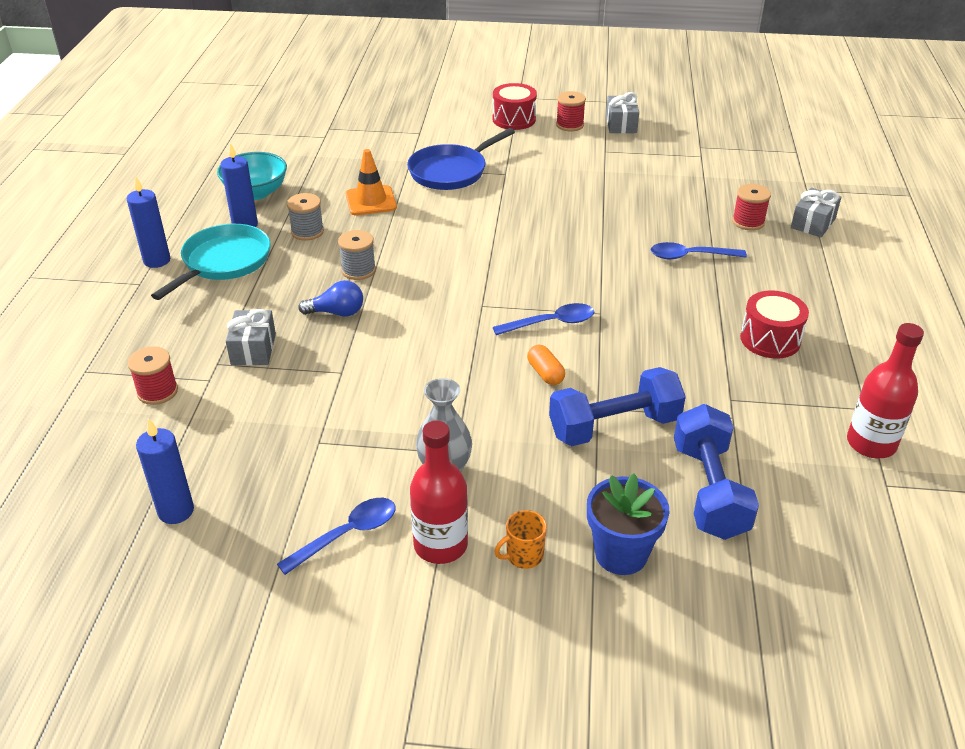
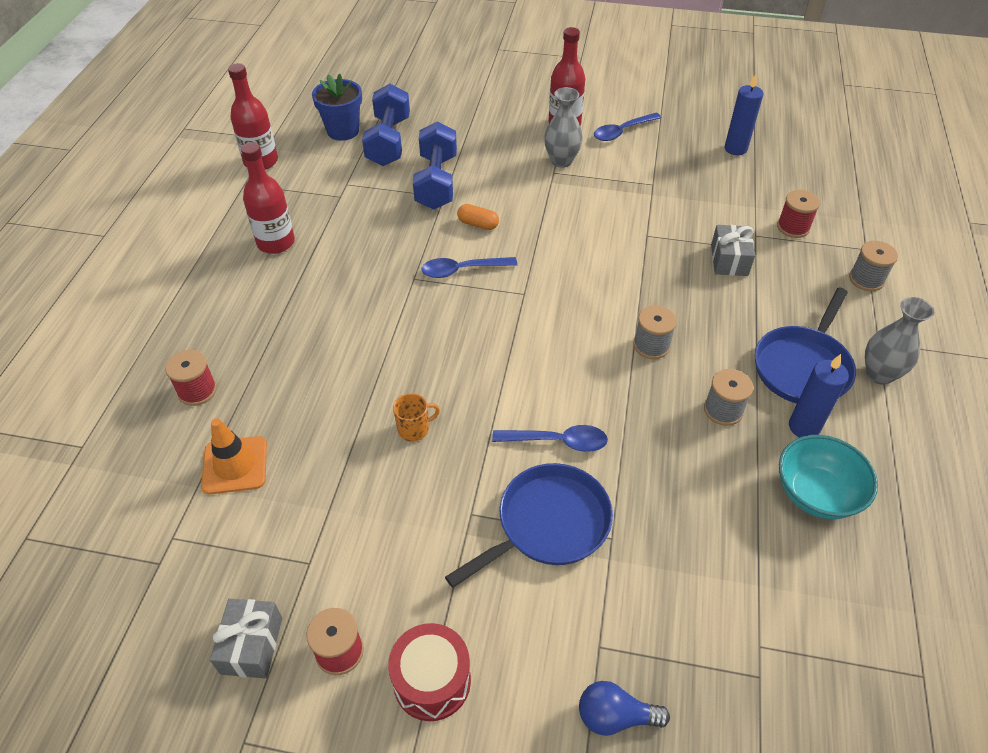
camera: 175 degrees left, 10 degrees up
blue candle [127,176,170,268] -> grey vase [865,297,934,385]
turquoise pan [151,224,271,300] -> blue pan [755,288,856,404]
blue light bulb [298,280,363,317] -> blue light bulb moved to [579,681,670,736]
orange traffic cone [346,149,397,215] -> orange traffic cone moved to [201,418,267,495]
orange mug [494,510,547,569] -> orange mug moved to [393,393,440,442]
orange capsule [527,344,565,385] -> orange capsule turned 45 degrees counterclockwise [457,204,499,230]
blue dumbbell [549,367,686,446] -> blue dumbbell turned 75 degrees counterclockwise [413,121,457,210]
blue flower pot [587,474,669,575] -> blue flower pot moved to [312,74,362,141]
blue spoon [650,242,747,259] -> blue spoon moved to [492,425,608,452]
red drum [740,290,809,359] -> red bottle [241,142,295,254]
grey gift [791,188,841,237] -> none
none -> grey spool [849,241,898,291]

